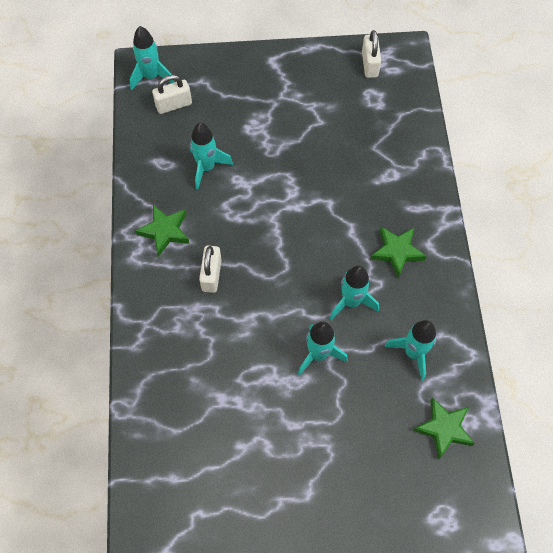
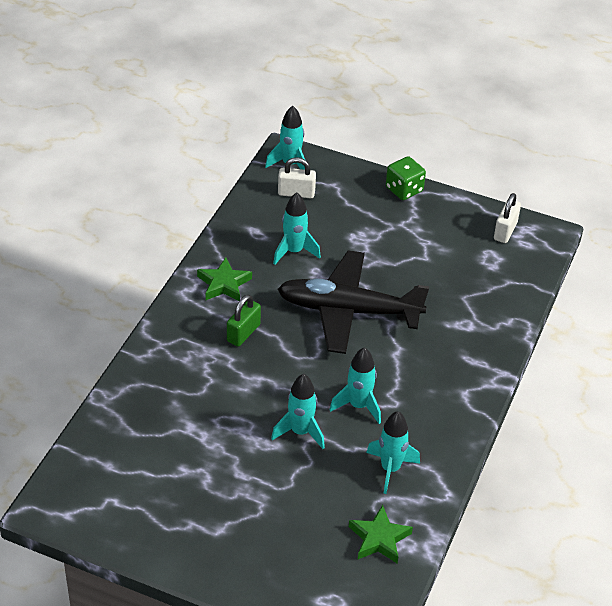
camera: 25 degrees right, 20 degrees down
white padlock [199,246,222,293] -> green padlock [227,295,261,347]
green star [370,227,427,278] -> none
none -> black plane [278,250,429,354]
none -> green dice [386,156,426,200]

